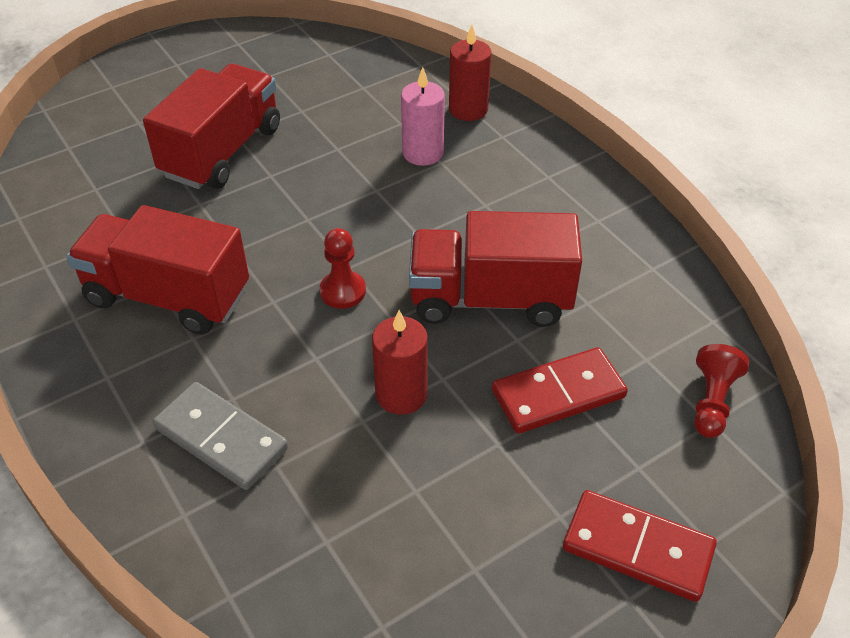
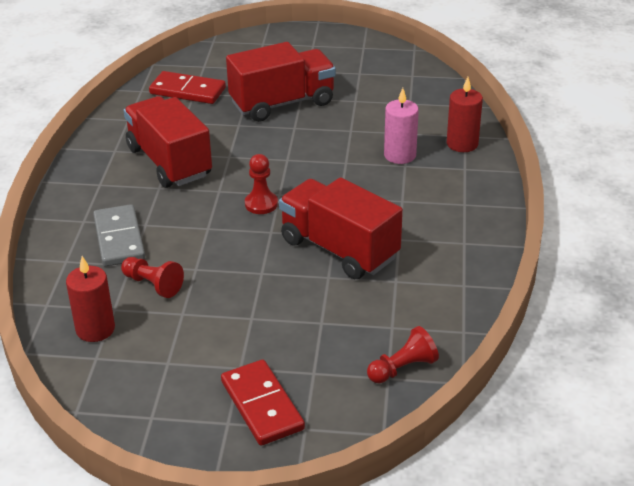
camera: 40 degrees right, 10 degrees down
red candle [372,310,428,415] -> red candle moved to [66,256,115,342]
red domino [492,347,628,434] -> red domino moved to [149,71,226,104]
none -> red pawn [121,257,184,298]

